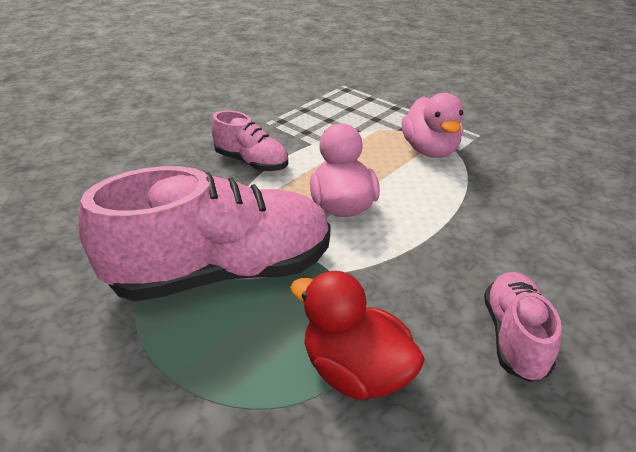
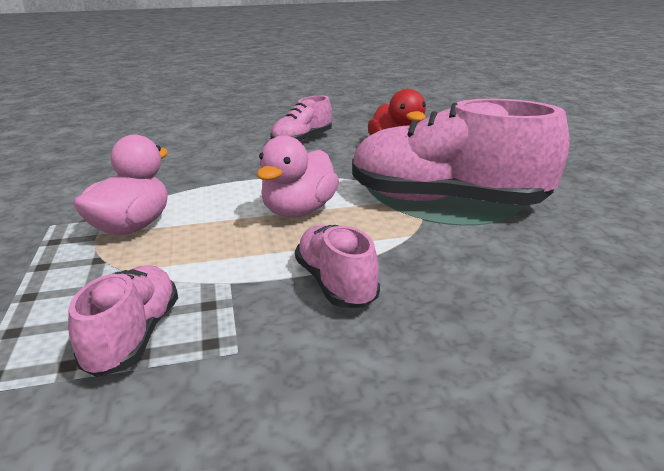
camera: 145 degrees left, 10 degrees down
none -> pink shoe [68,265,178,377]

